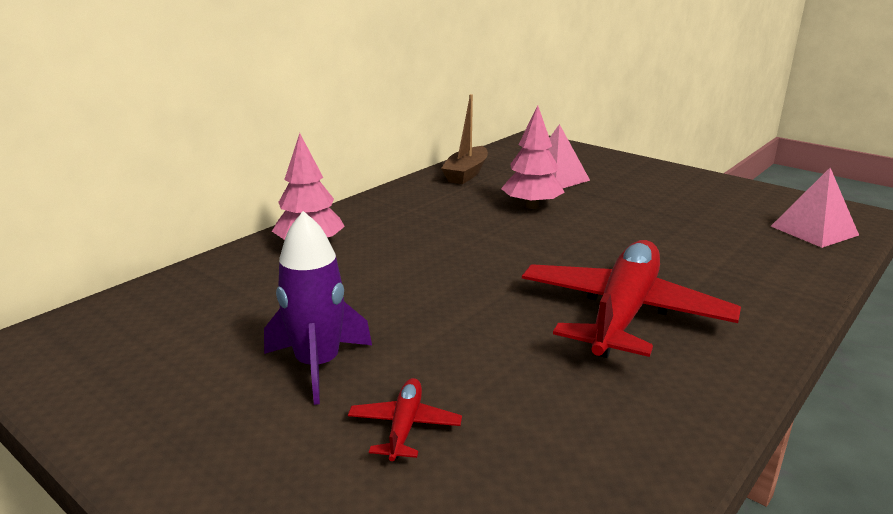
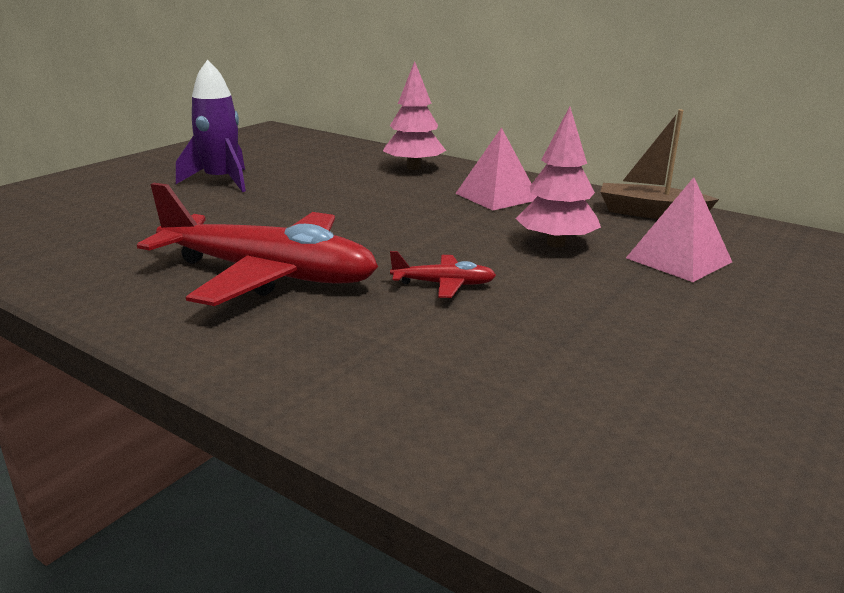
camera: 85 degrees right, 0 degrees up
red plane [348,378,462,461] -> red plane moved to [390,251,496,298]
pink pyramid [771,168,859,248] -> pink pyramid moved to [455,127,537,211]

